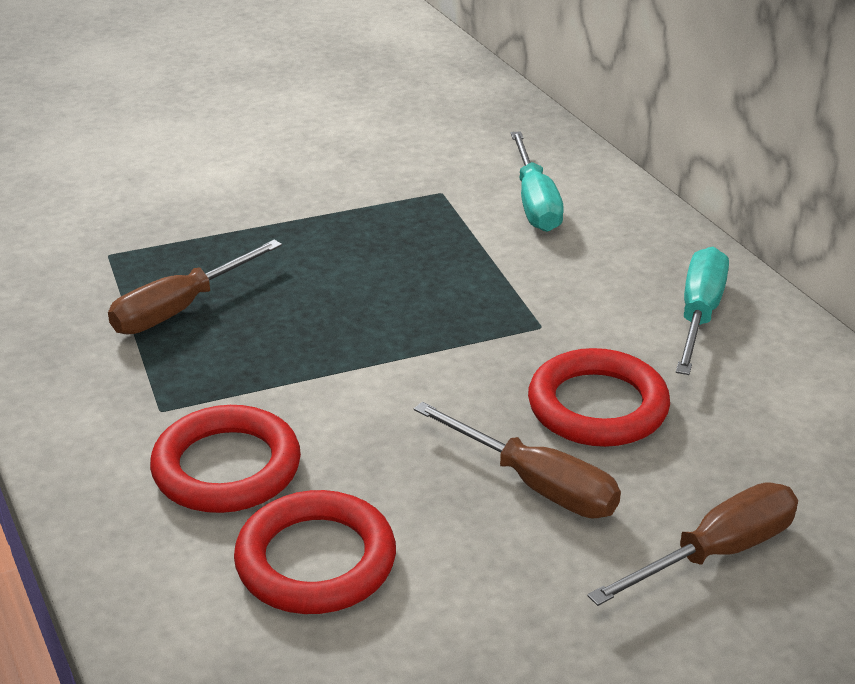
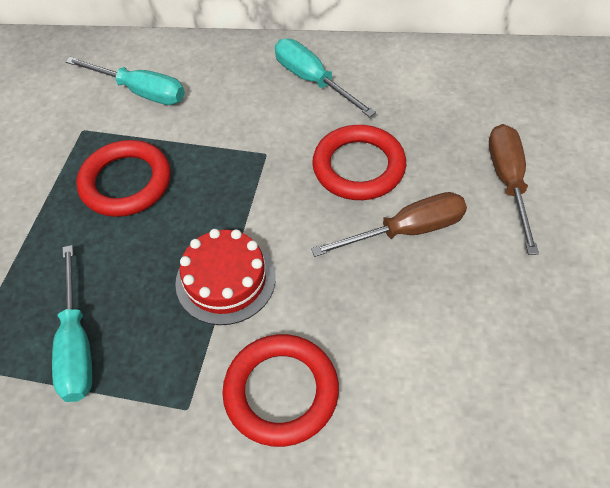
camera: 55 degrees left, 20 degrees up
brown screwdriver [108,239,282,334] -> turquoise screwdriver [52,245,92,402]
red ring [234,490,396,614] -> red ring moved to [76,140,171,217]
none -> red cake [175,229,276,325]

